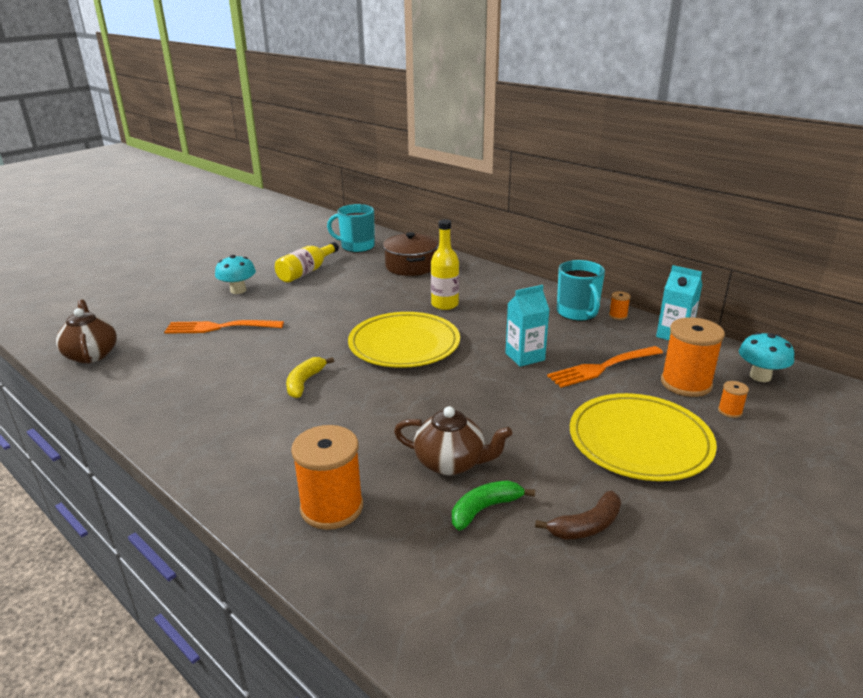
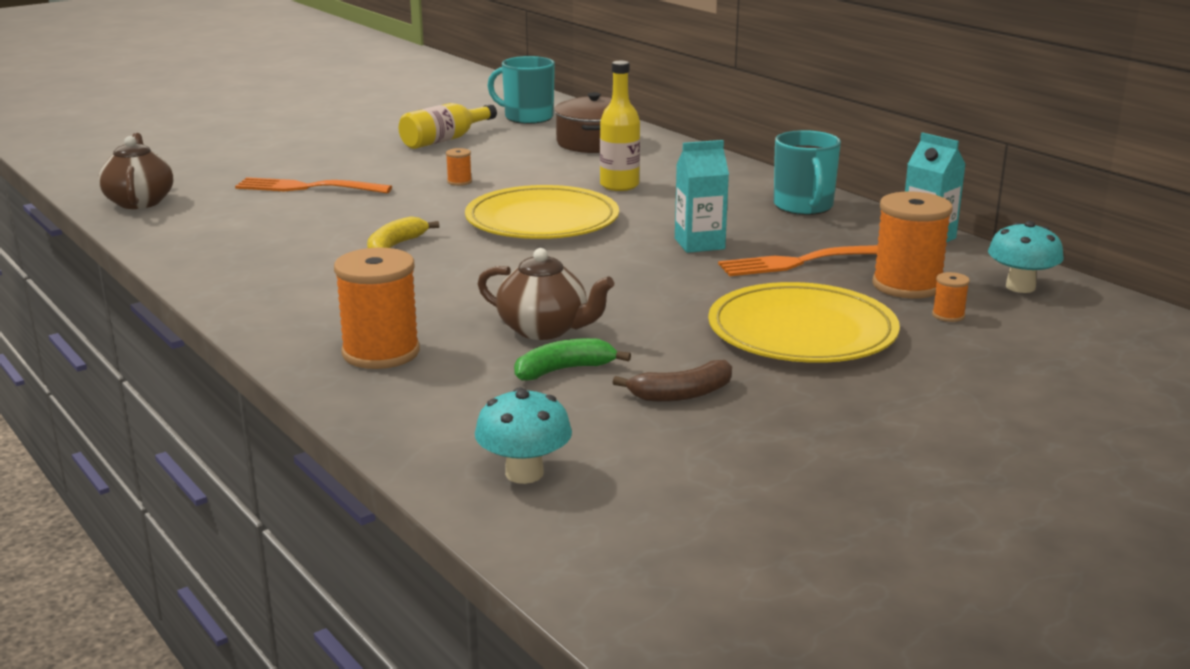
camera: 10 degrees right, 5 degrees down
turquoise mushroom [215,255,256,294] -> turquoise mushroom moved to [475,387,572,484]
orange spool [609,291,631,320] -> orange spool moved to [446,148,472,186]

